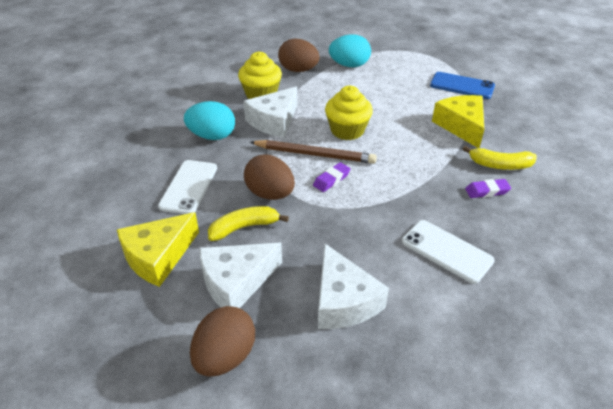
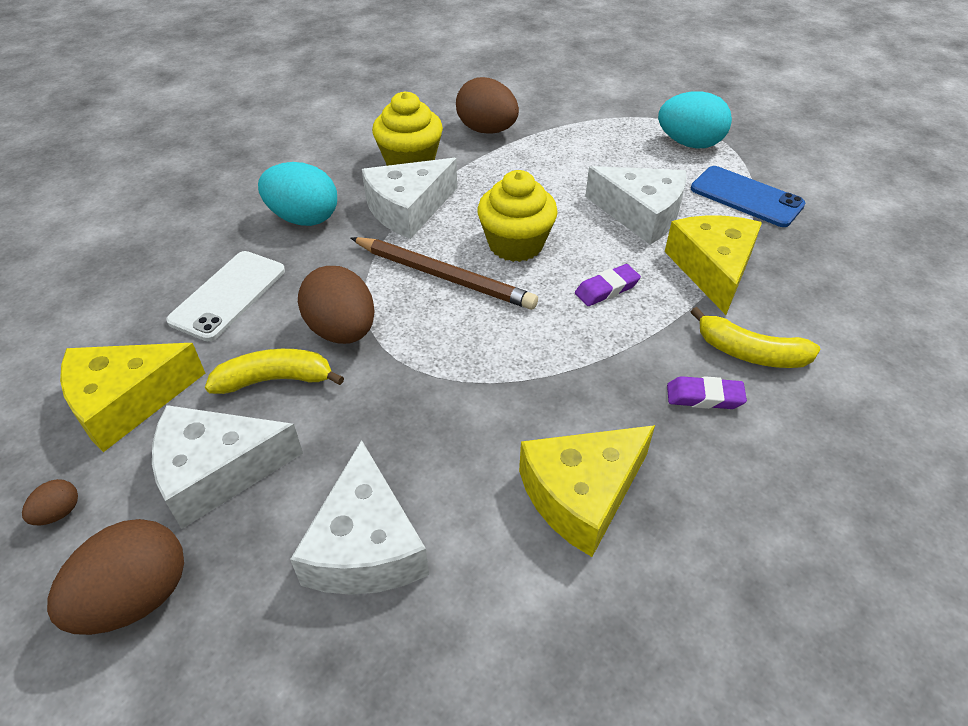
camera: 15 degrees right, 5 degrees up
purple eraser [313,162,351,192] -> purple eraser moved to [575,264,641,306]
turquoise egg [329,34,371,67] -> turquoise egg moved to [658,91,732,149]
white phone [402,220,495,284] -> yellow cheese [519,425,655,557]
none -> brown egg [22,479,78,525]
none -> white cheese [585,166,686,245]

